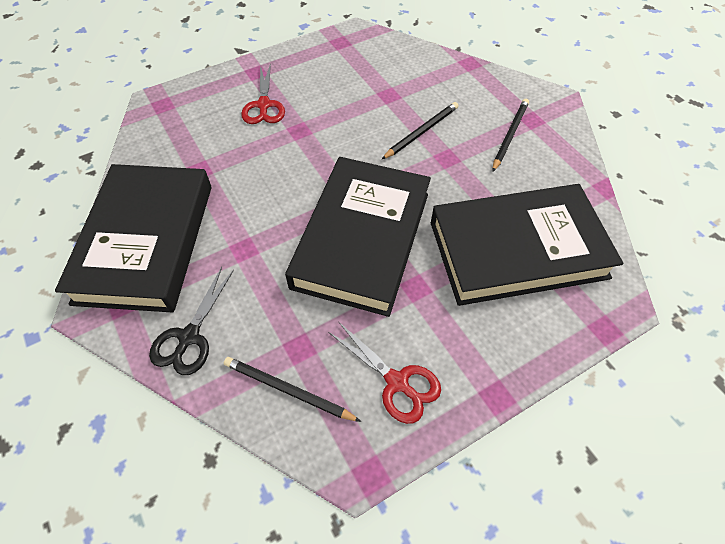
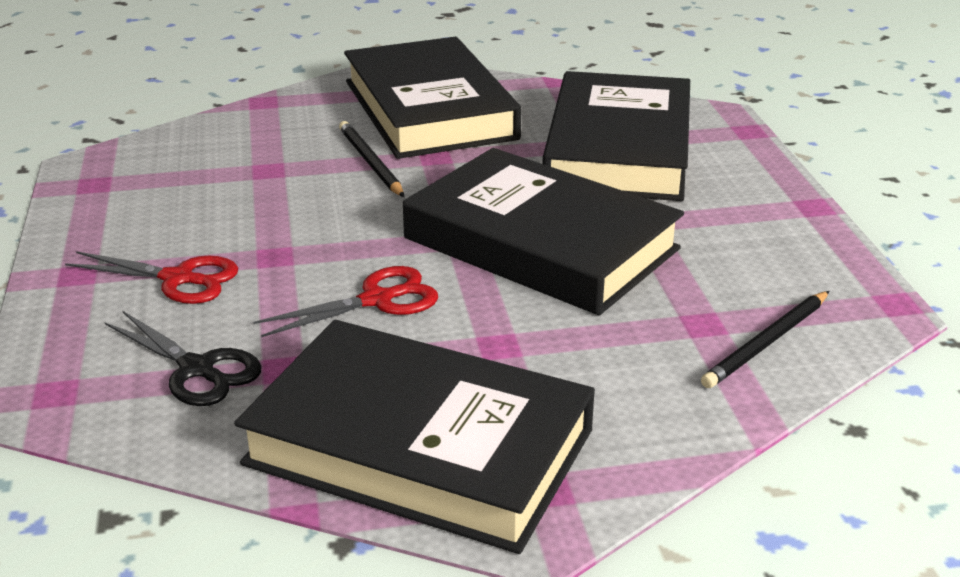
camera: 70 degrees left, 25 degrees down
black scissors [149,267,234,375] -> black scissors moved to [104,311,262,406]
red scissors [328,321,441,424] -> red scissors moved to [254,266,438,337]
black pencil [492,99,529,172] -> black book [344,37,521,159]

